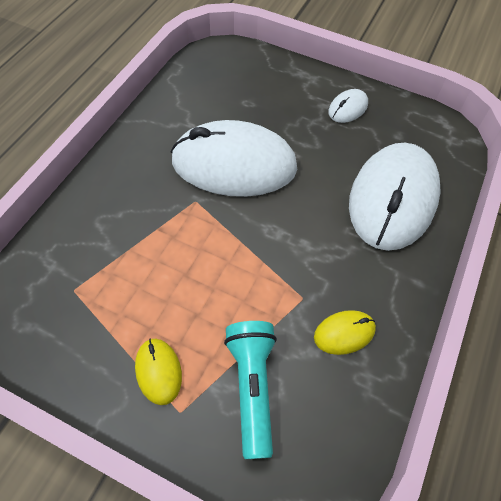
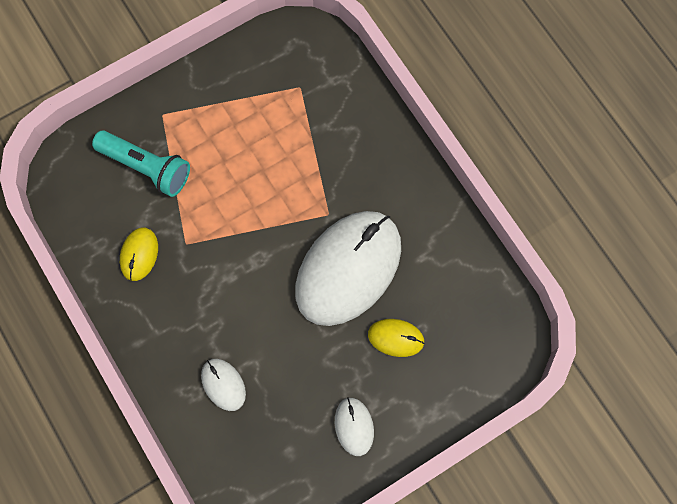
camera: 125 degrees right, 15 degrees up
yellow mouse [135,339,182,405] -> yellow mouse moved to [368,319,425,357]
white mouse [349,142,441,251] -> white mouse [201,359,246,411], size x0.43

